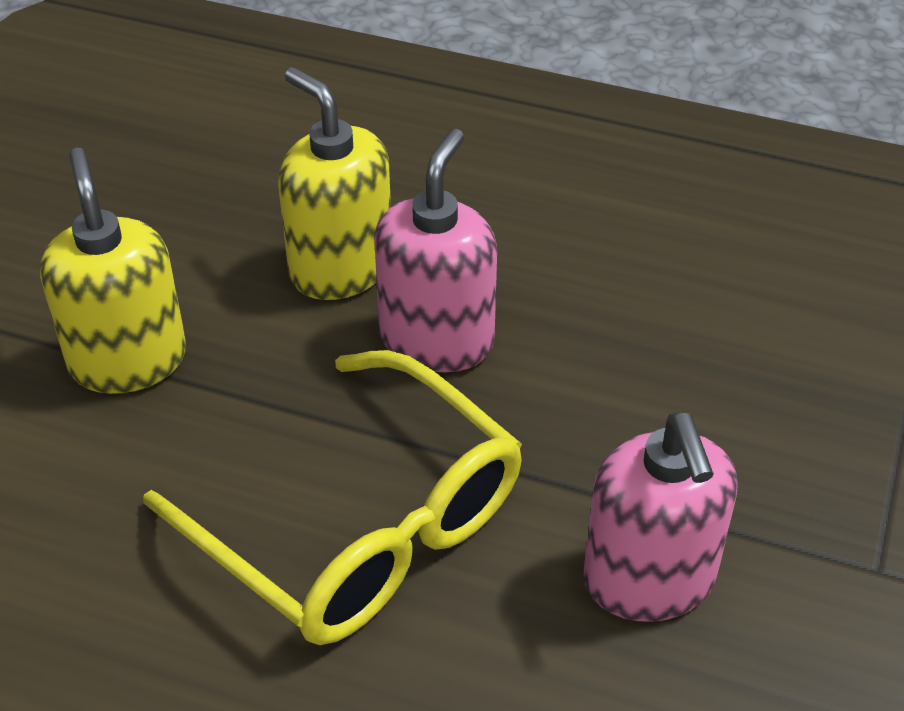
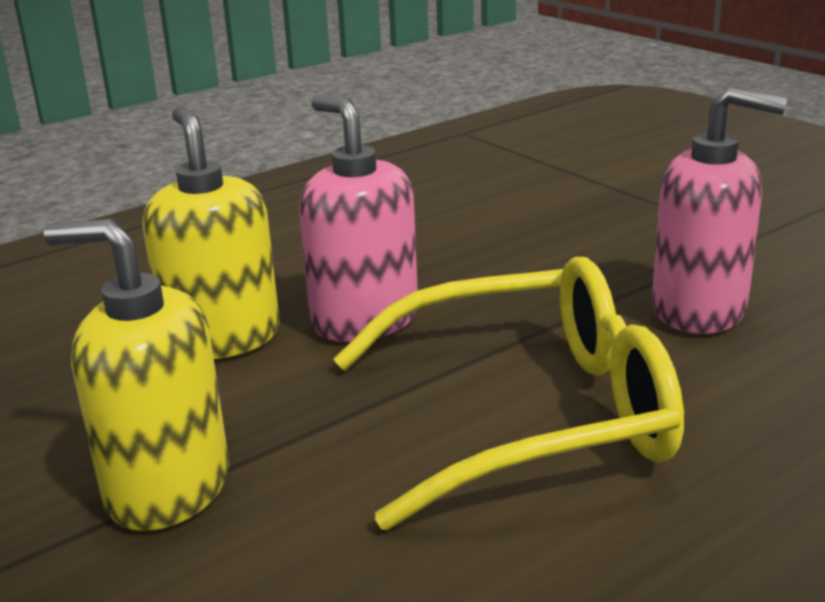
camera: 55 degrees left, 20 degrees down
yellow soap dispenser [278,67,391,300] -> yellow soap dispenser turned 75 degrees clockwise [142,106,280,359]

